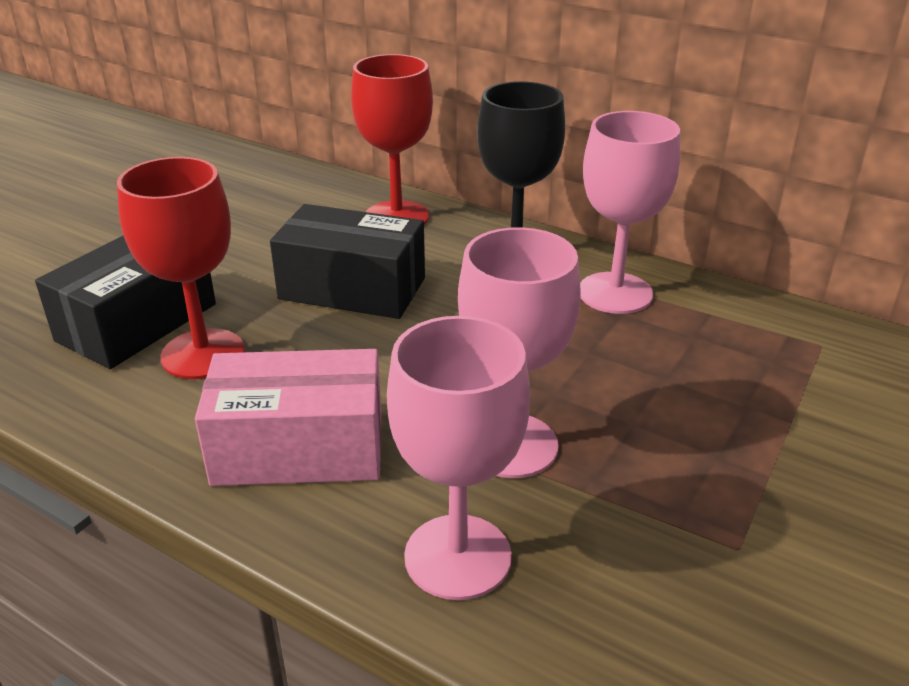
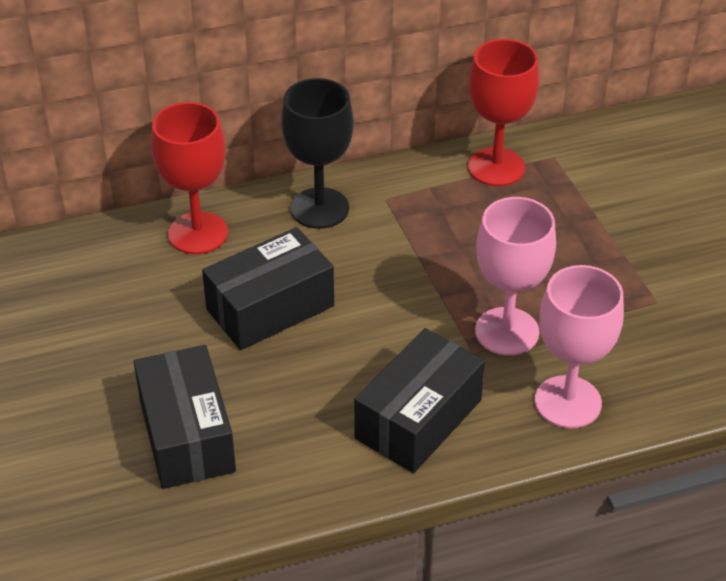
camera: 50 degrees left, 10 degrees up
red goblet [117,157,245,379] -> red goblet moved to [468,39,539,186]
pink box [195,349,382,486] -> black box [354,328,485,473]
pink goblet [580,111,680,314] -> none

